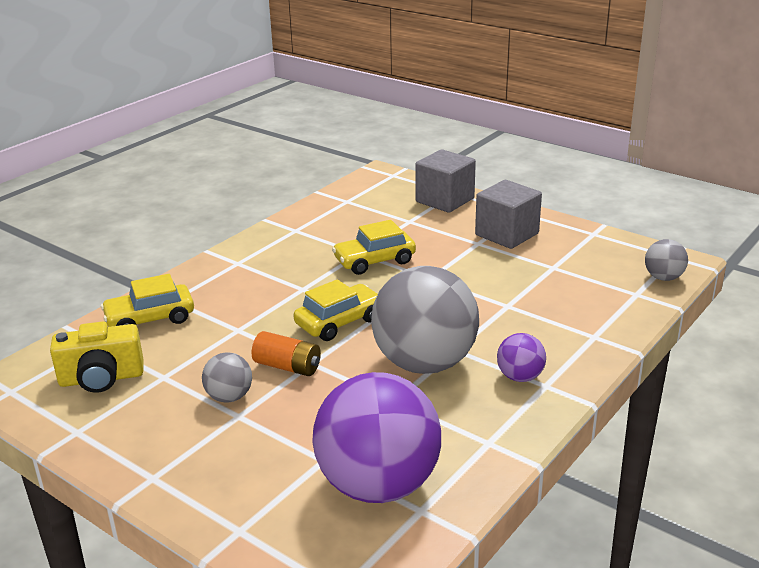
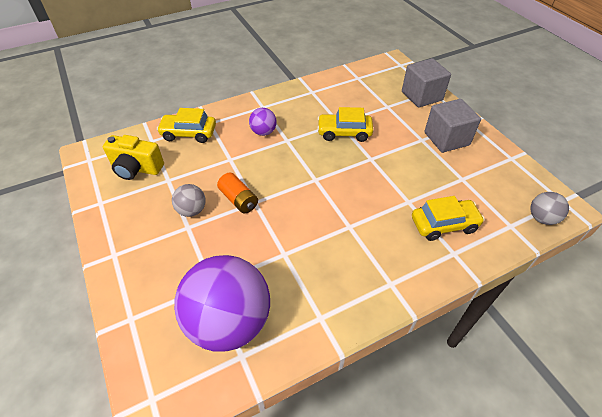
camera: 25 degrees right, 20 degrees up
yellow car [294,279,378,341] -> yellow car moved to [412,196,485,241]
grey ball [371,266,479,374] -> none
purple ball [497,333,546,382] -> purple ball moved to [249,108,277,136]

